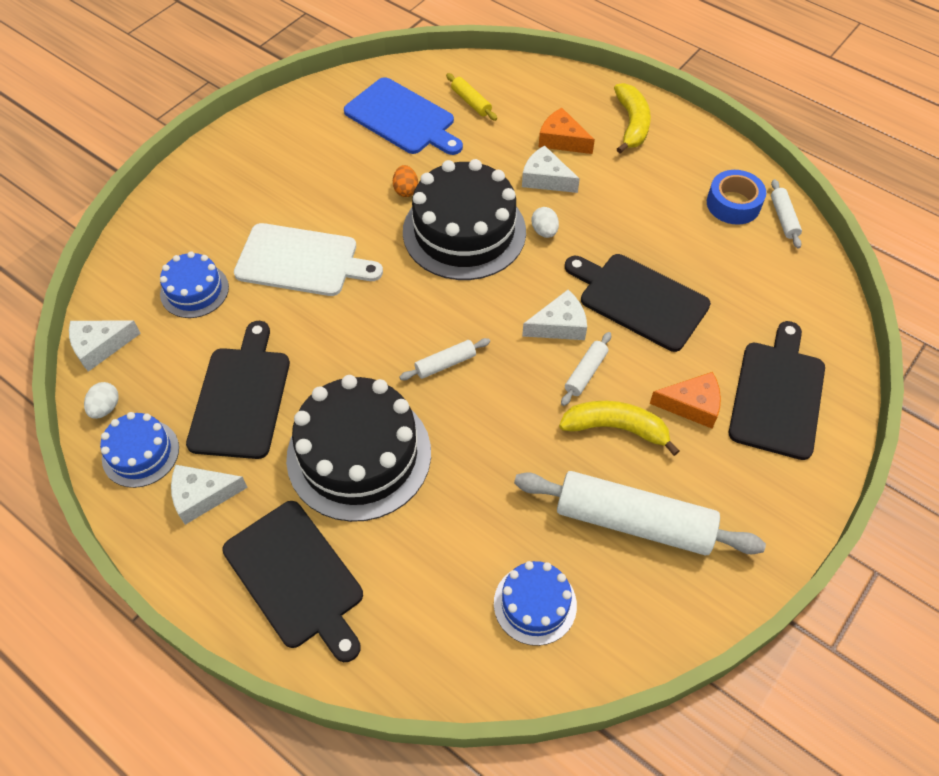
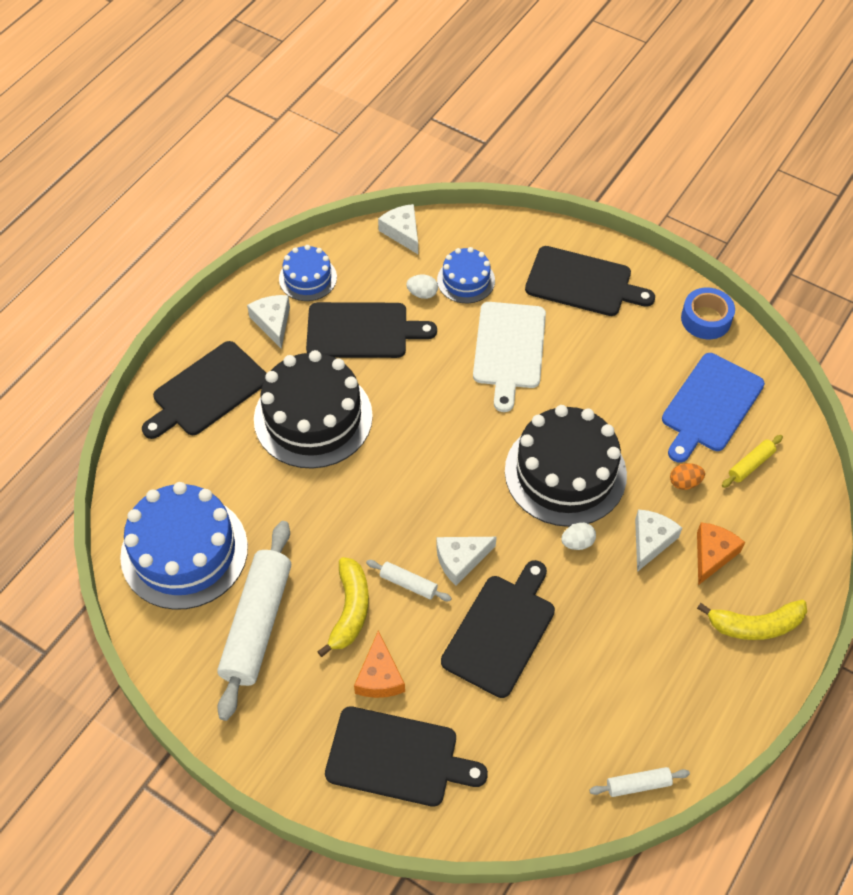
camera: 85 degrees right, 0 degrees up
white egg [84,382,119,419] -> white egg moved to [406,275,438,299]
orange egg [393,165,418,197] -> orange egg moved to [670,463,705,490]
white rolling pin [400,338,490,380] -> none
blue cake [494,561,577,646] -> blue cake [120,482,248,610], size x1.90
white cheese [522,290,587,340] -> white cheese turned 90 degrees clockwise [436,537,497,586]
blue tape [707,170,766,225] -> blue tape moved to [681,288,735,339]
none -> black cutting board [525,246,655,316]

